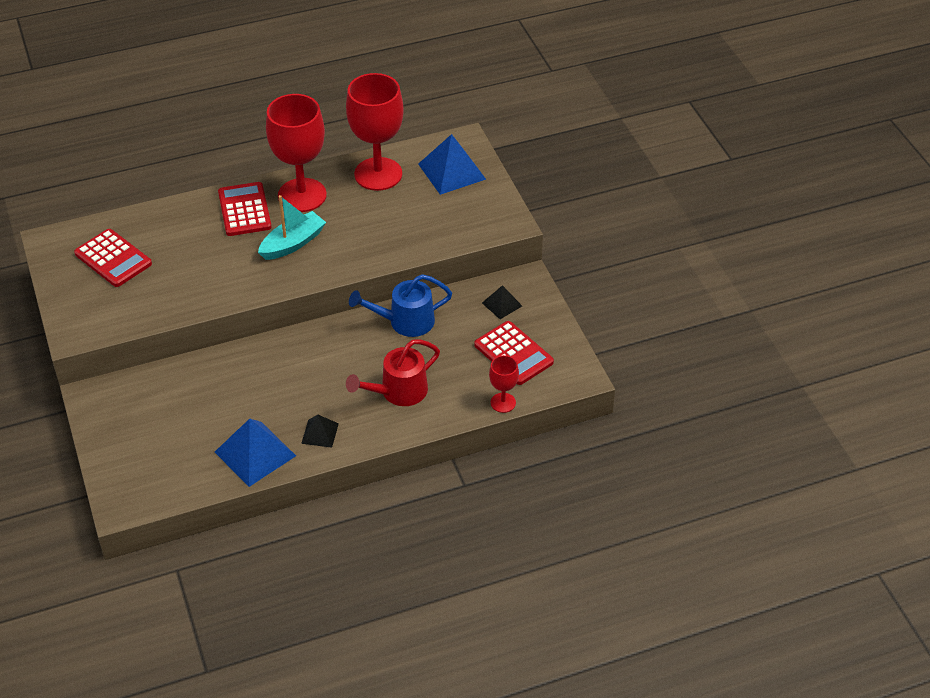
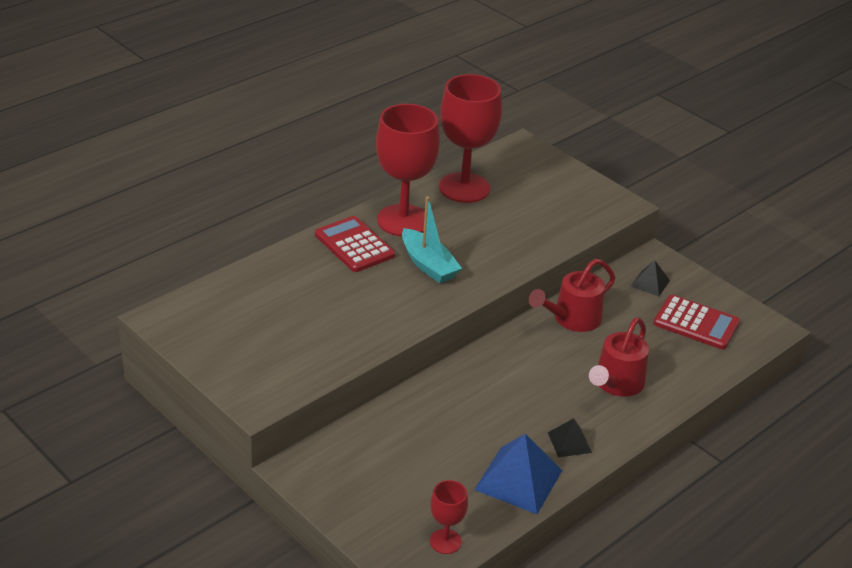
camera: 25 degrees left, 10 degrees down
red calculator [74,229,152,287] -> none
turquoise boat [258,195,326,260] -> turquoise boat turned 120 degrees clockwise [402,196,462,283]
blue watering can [349,274,452,337] -> red watering can [529,259,615,332]
blue pyramid [418,134,486,195] -> none
red goblet [489,355,519,413] -> red goblet moved to [430,480,468,554]

